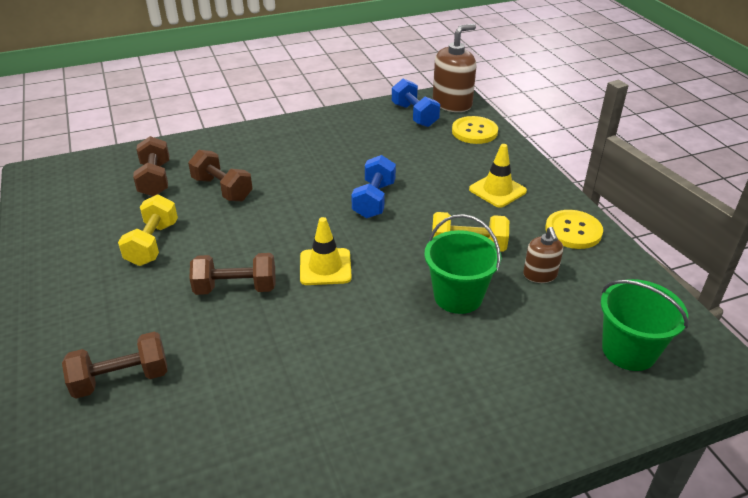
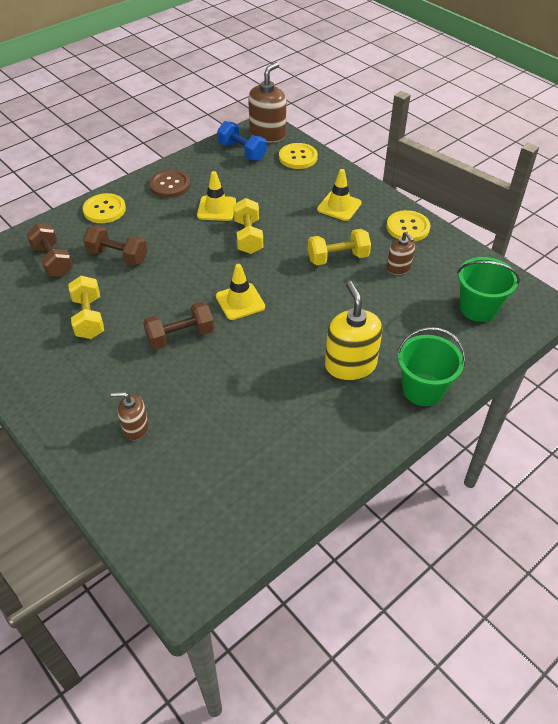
camera: 20 degrees left, 10 degrees up
brown dumbbell [62,332,167,399] -> brown soap dispenser [111,392,149,440]
blue dumbbell [351,155,396,218] -> yellow dumbbell [233,198,263,254]
green bucket [424,214,501,314] -> green bucket moved to [397,327,466,406]
none -> yellow button [83,193,126,223]
none -> brown button [149,170,190,198]
none -> yellow traffic cone [197,171,236,221]
none -> yellow soap dispenser [325,281,382,381]

